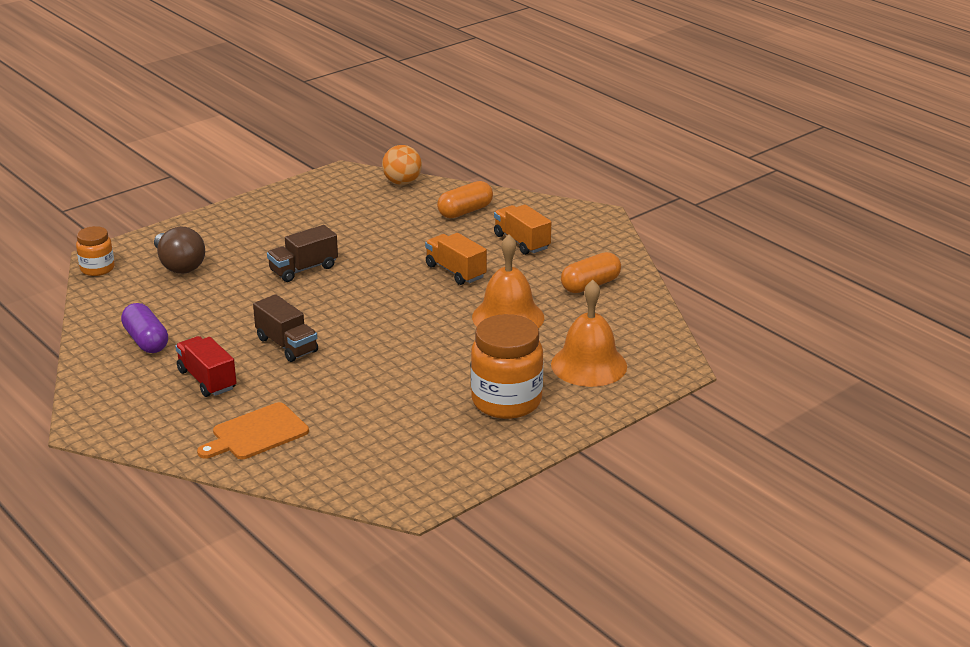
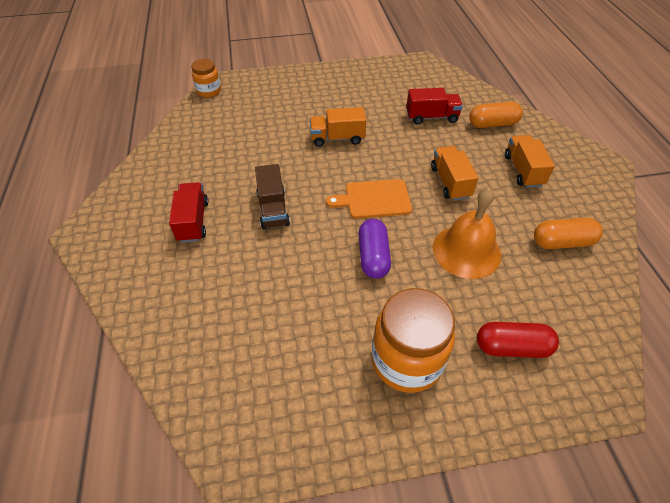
camera: 30 degrees right, 20 degrees up
purple capsule [121,303,168,353] -> purple capsule moved to [359,219,391,279]
brown light bulb [154,227,205,274] -> none
orange cutting board [197,402,309,459] -> orange cutting board moved to [326,179,412,218]
brown truck [267,225,338,282] -> orange truck [310,107,366,147]
orange ball [382,145,422,185] -> none
orange bell [551,280,627,387] -> red capsule [477,322,559,358]
none -> red truck [406,88,463,125]

